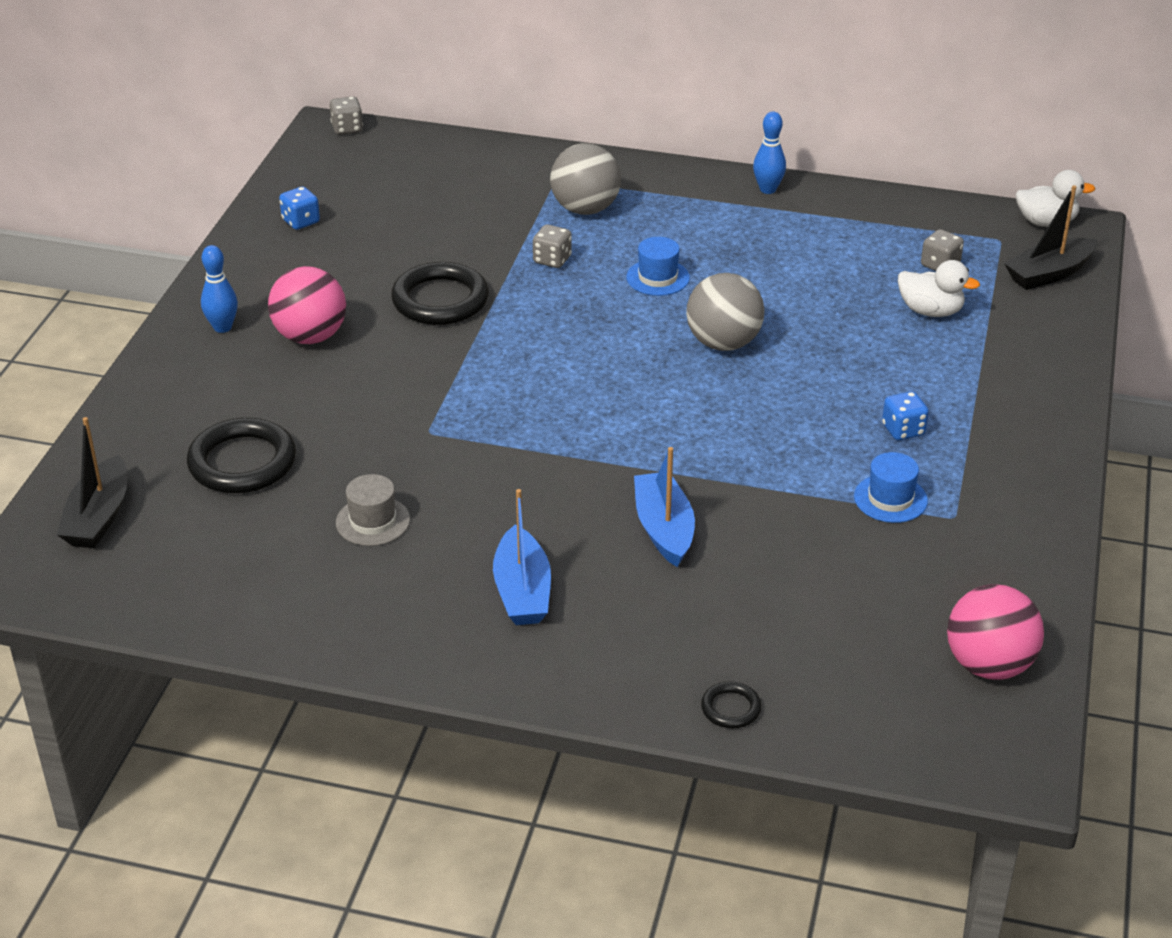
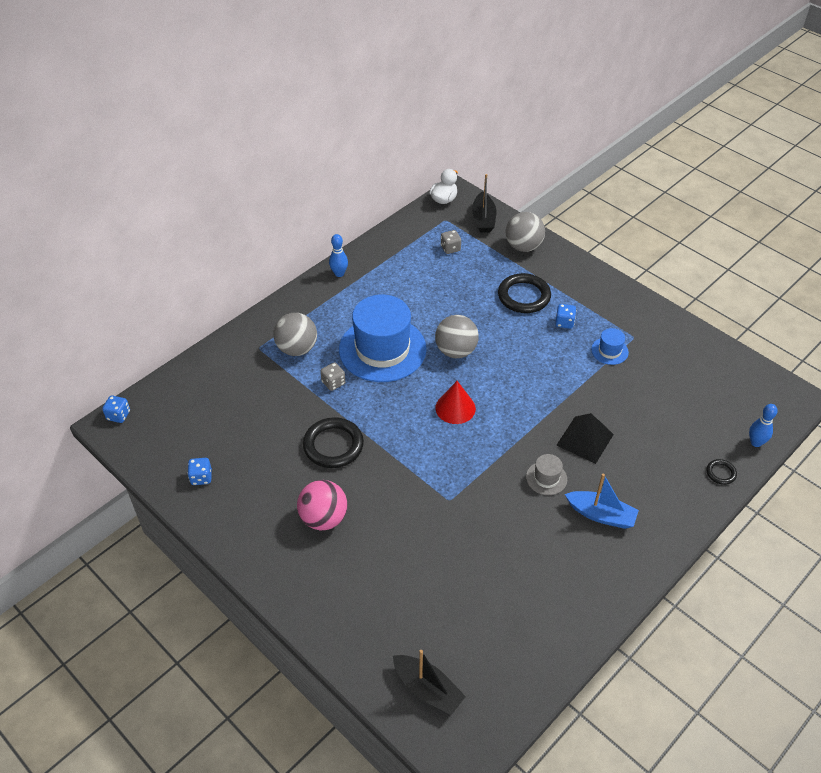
camera: 60 degrees left, 10 degrees up
black ring [187,418,296,493] -> black ring moved to [498,273,551,313]
blue bowling pin [201,245,238,333] -> blue bowling pin moved to [749,404,778,447]
grey dice [330,96,363,135] -> blue dice [102,396,130,423]
grey hat [336,474,410,546] -> grey hat moved to [526,454,567,495]
blue hat [626,237,690,296] -> blue hat [339,295,426,382], size x2.37
blue boat [634,447,695,567] -> black pyramid [556,413,614,464]
white duck [898,260,980,317] -> none
pink ball [947,584,1044,680] -> none
none -> red cone [435,381,476,424]
none -> grey ball [506,212,545,252]

